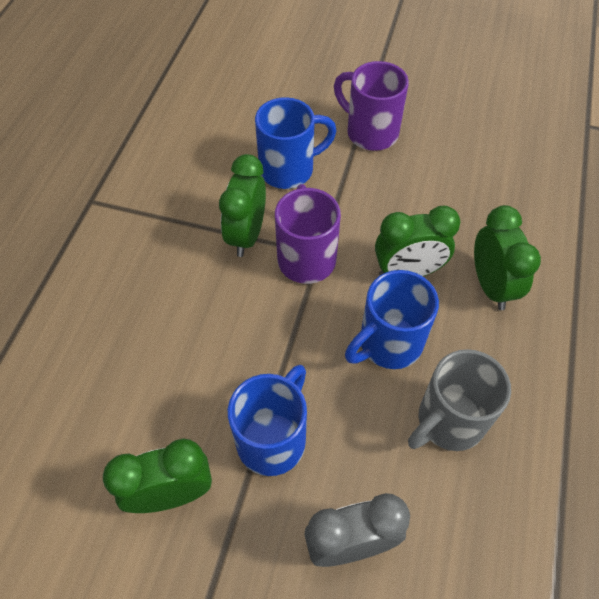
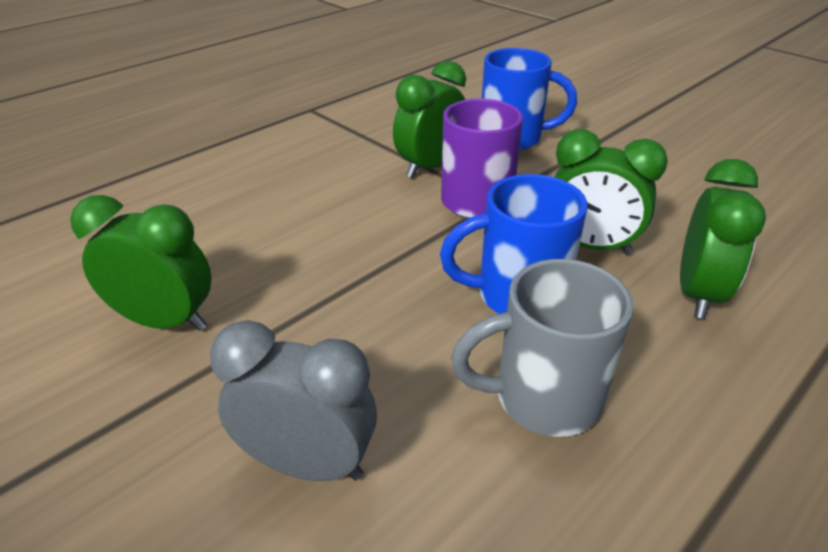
camera: 30 degrees right, 20 degrees down
blue mug [228,365,307,476] -> none
purple mug [334,61,409,151] -> none

